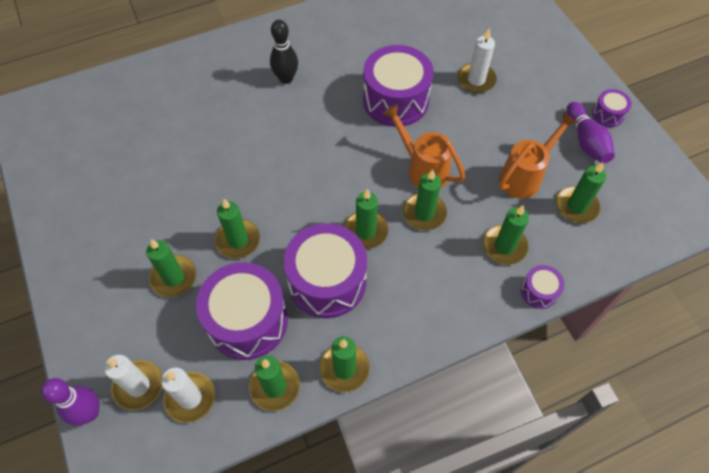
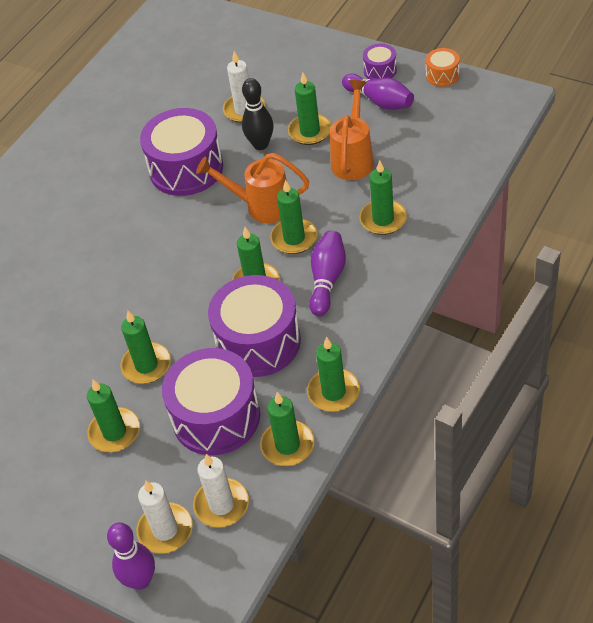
camera: 30 degrees left, 10 degrees down
black bowling pin [270,20,298,84] -> black bowling pin moved to [242,78,274,150]
purple drum [521,265,564,309] -> none
green candle [556,162,606,223] -> green candle moved to [288,73,332,145]
none -> purple bowling pin [309,231,346,316]
none -> orange drum [426,48,460,87]

